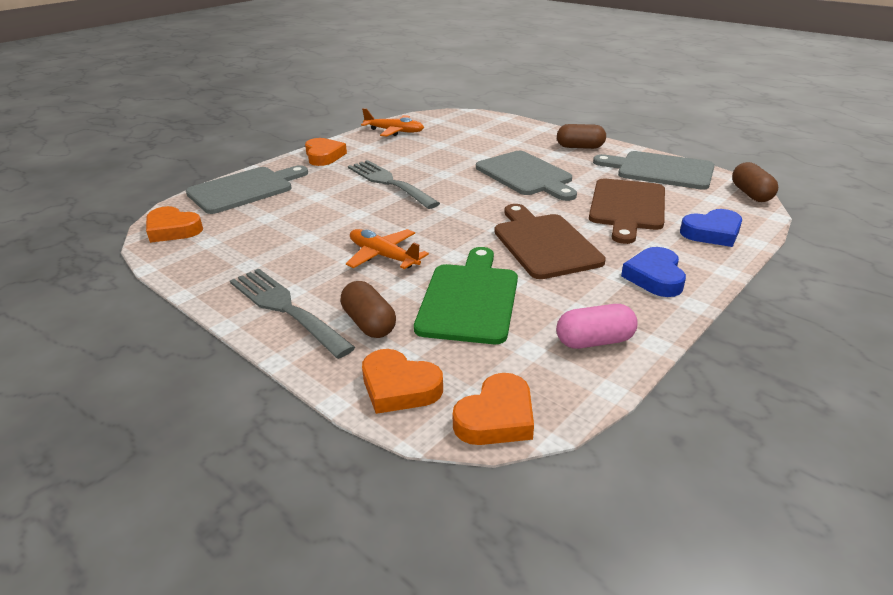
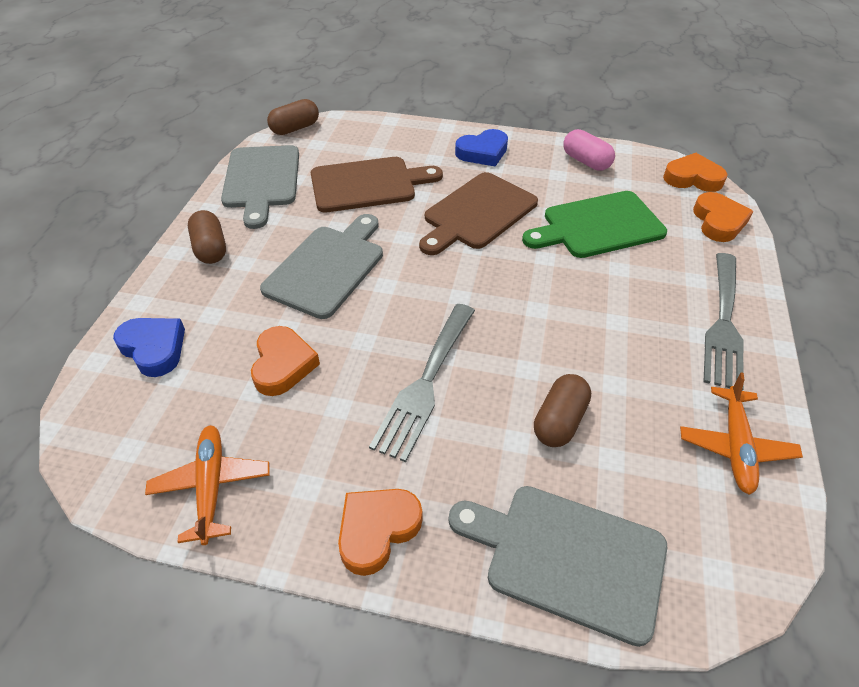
camera: 120 degrees left, 15 degrees up
orange heart [146,206,203,243] -> orange heart moved to [251,326,320,396]
brown capsule [341,281,396,338] -> brown capsule moved to [534,374,591,447]
orange plane [346,229,429,269] -> orange plane moved to [680,372,803,495]
blue heart [680,209,742,247] -> blue heart moved to [113,318,185,377]

